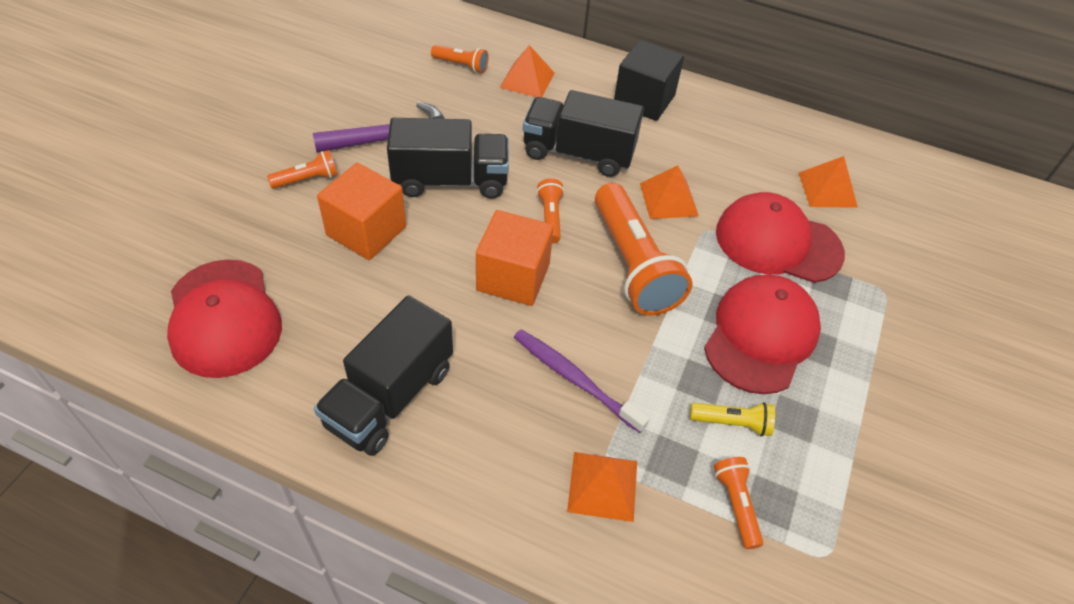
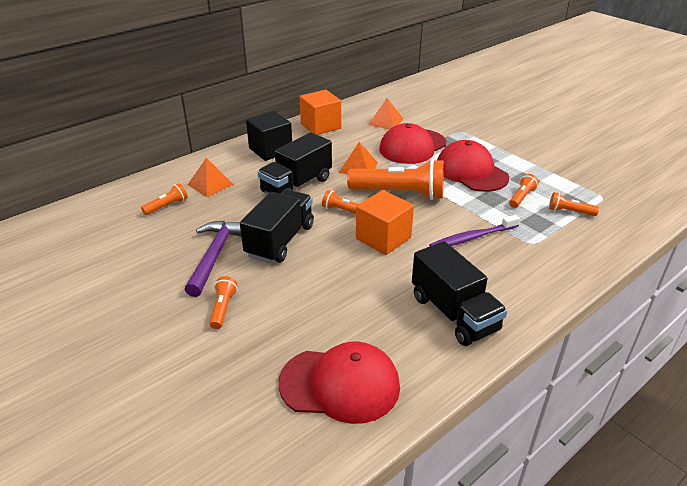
camera: 60 degrees left, 15 degrees down
orange cube [317,163,406,260] -> orange cube moved to [300,90,341,135]
orange pyramid [567,452,637,522] -> none
yellow flashlight [690,402,775,437] -> orange flashlight [509,174,539,208]

